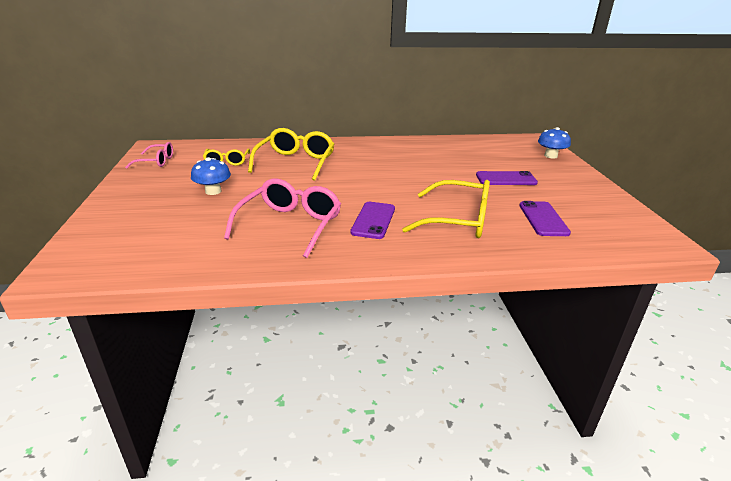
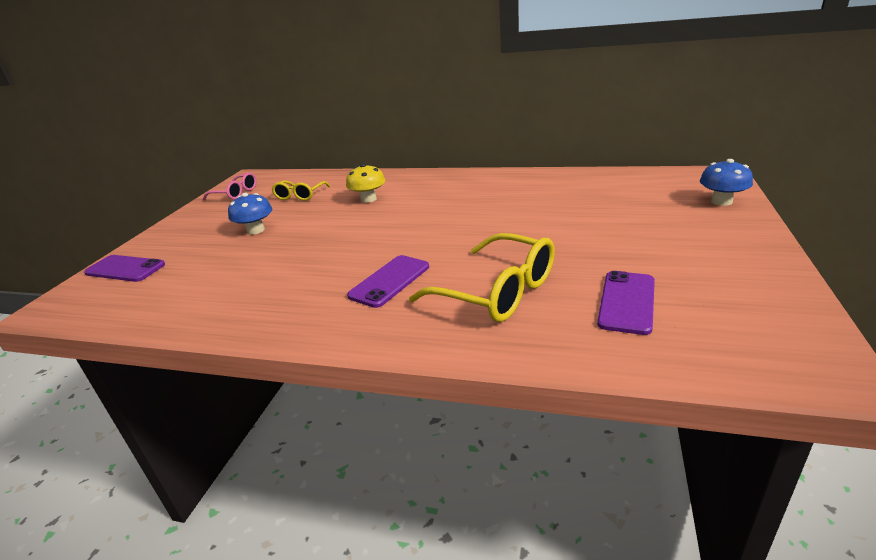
camera: 25 degrees right, 0 degrees up
pink glasses [224,178,341,258] -> none
yellow glasses [248,128,334,181] -> yellow mushroom [346,163,385,203]
purple phone [476,171,538,185] -> purple phone moved to [84,255,165,282]

